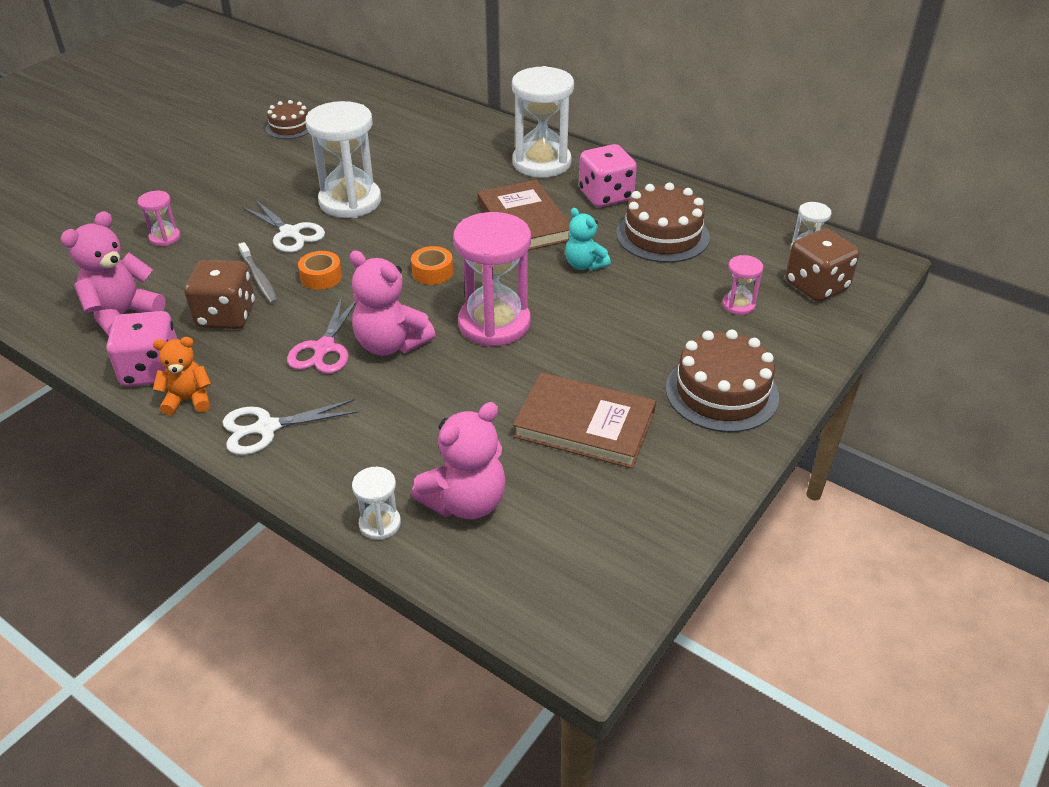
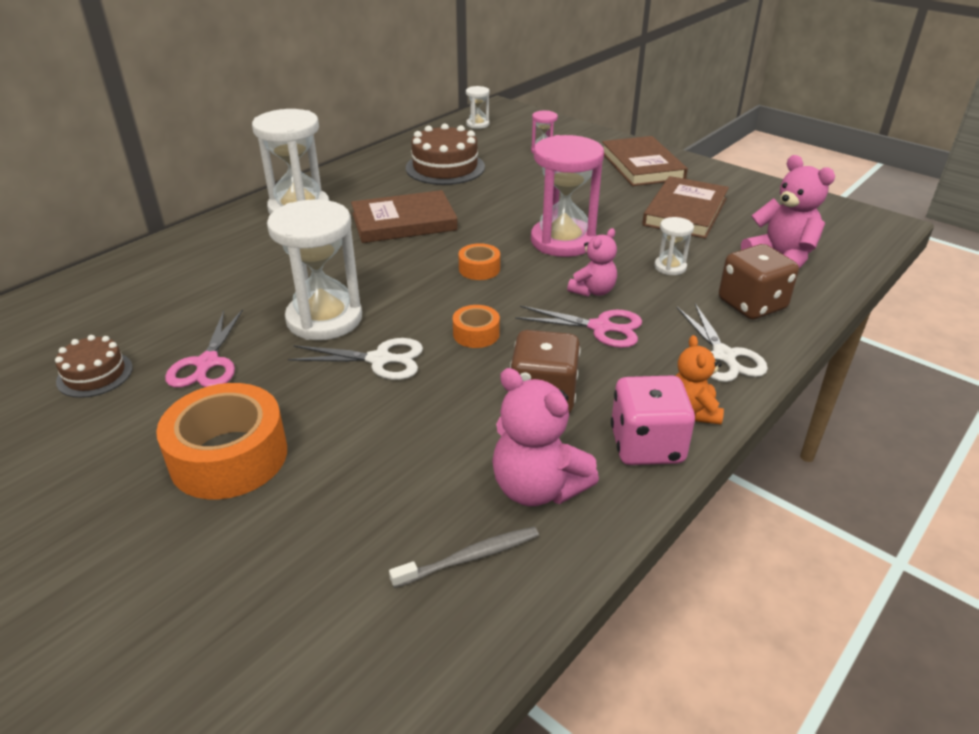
camera: 85 degrees left, 5 degrees down
pink hourglass [138,191,180,246] -> none
grey toothbrush [238,242,278,304] -> grey toothbrush moved to [389,527,539,588]
white scissors [242,199,325,253] -> white scissors turned 45 degrees clockwise [288,338,423,380]
pink teddy bear [350,250,436,356] -> pink teddy bear [567,228,617,297], size x0.63
white hourglass [352,467,401,540] -> white hourglass moved to [654,217,694,275]
turquoise teddy bear [565,208,611,271] -> none
pink dice [579,144,637,207] -> none
brown cake [666,329,779,433] -> brown book [602,136,688,186]
brown dice [785,229,860,302] -> brown dice moved to [719,244,799,319]
none -> orange tape [156,383,287,499]
none -> pink scissors [165,309,243,388]

